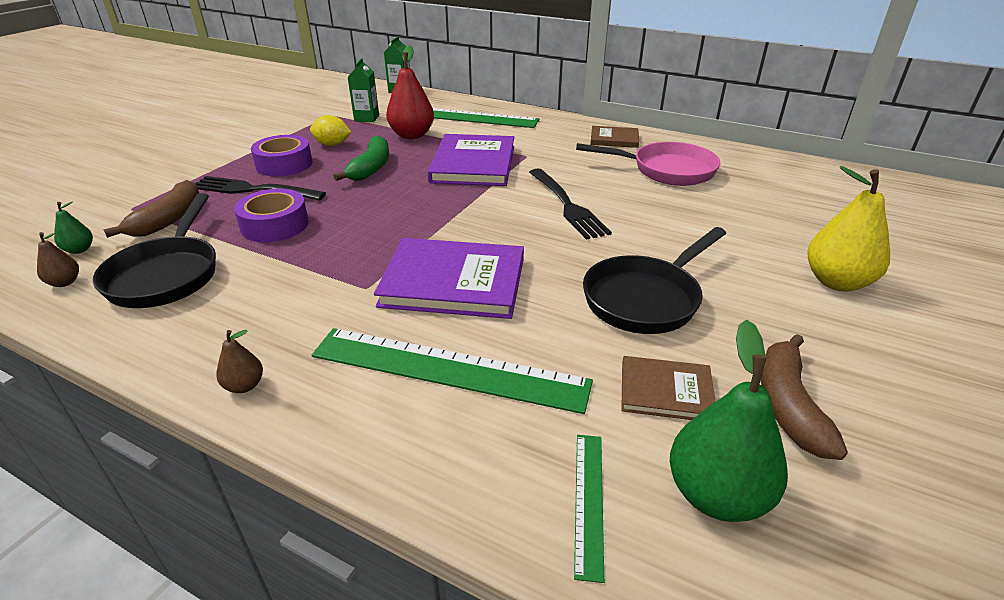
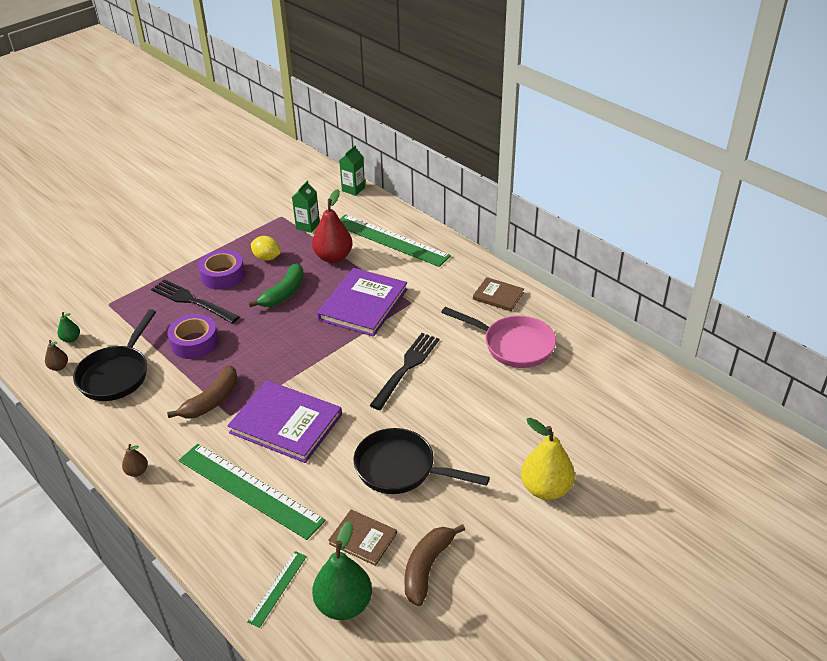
camera: 20 degrees right, 5 degrees up
brown banana [103,180,199,238] -> brown banana moved to [167,365,238,419]
black fork [529,169,612,240] -> black fork turned 150 degrees counterclockwise [369,333,439,410]
black pan [583,227,726,334] -> black pan turned 45 degrees clockwise [354,428,490,494]

